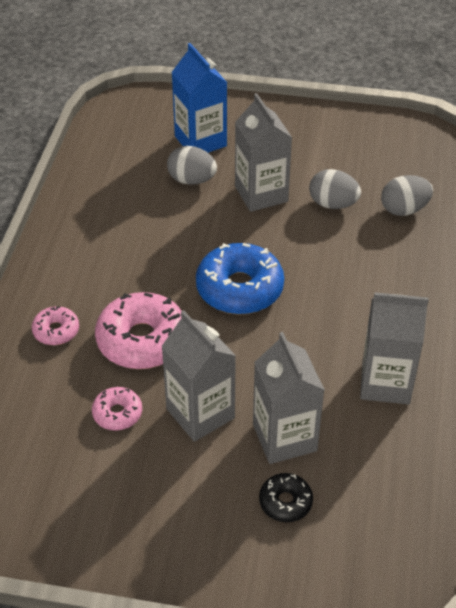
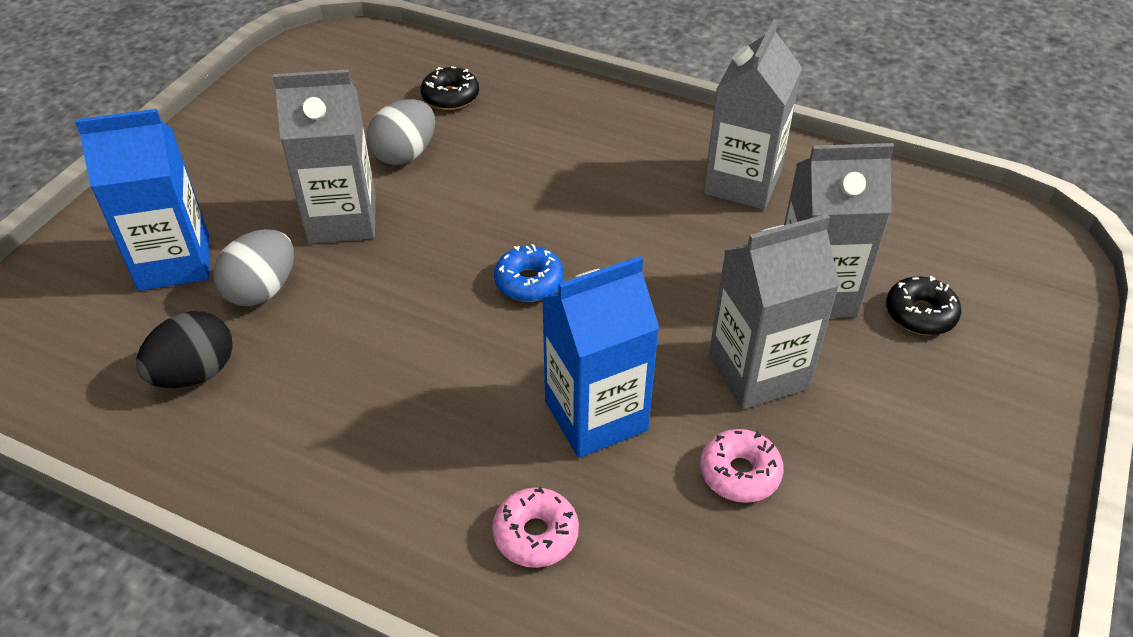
camera: 75 degrees left, 0 degrees up
pink donut [95,292,181,369] -> blue carton [542,256,659,458]
blue donut [196,243,284,315] -> blue donut [494,244,564,302], size x0.52
grey egg [381,175,433,216] -> black donut [421,66,479,110]
none -> black egg [136,311,233,388]

